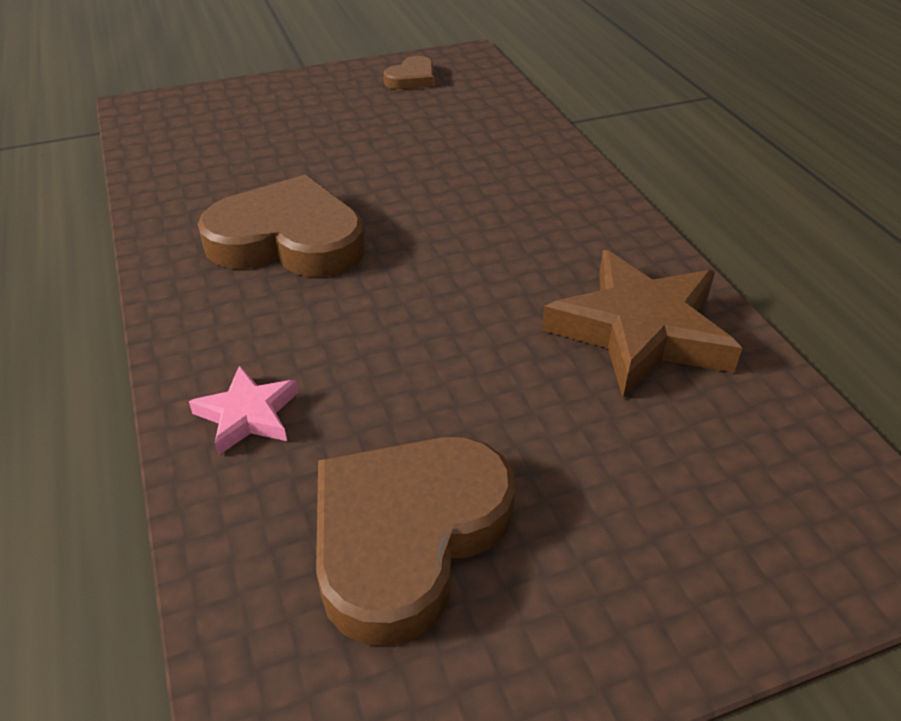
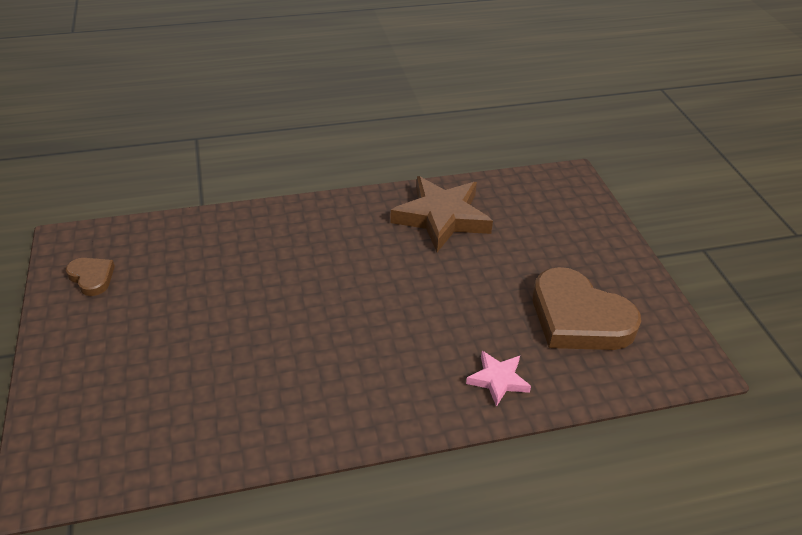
camera: 85 degrees left, 0 degrees up
brown heart [198,174,365,277] -> none

